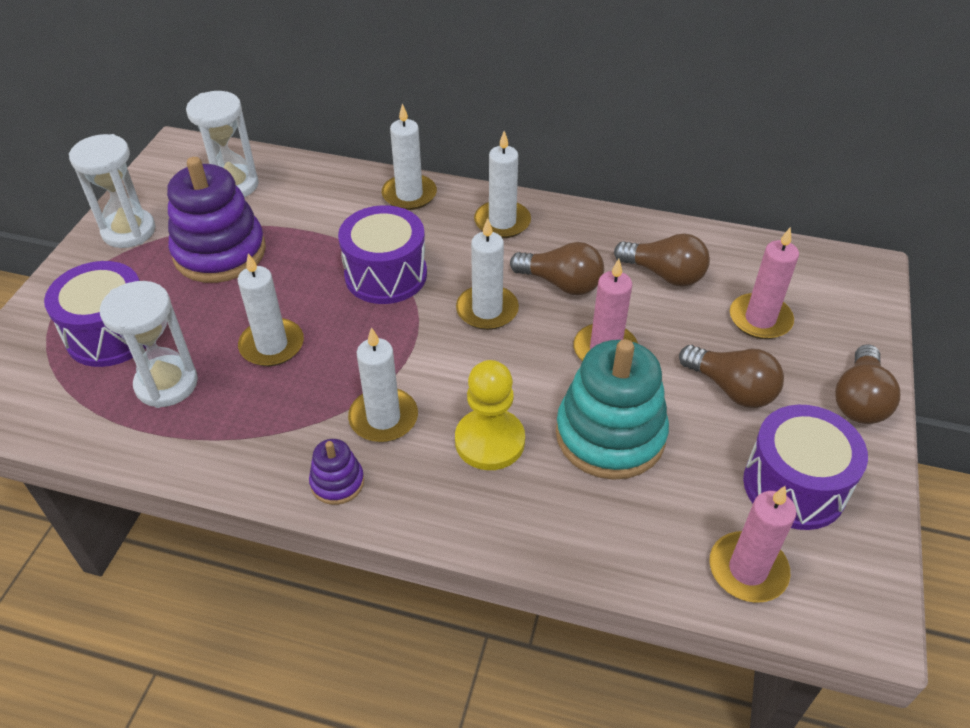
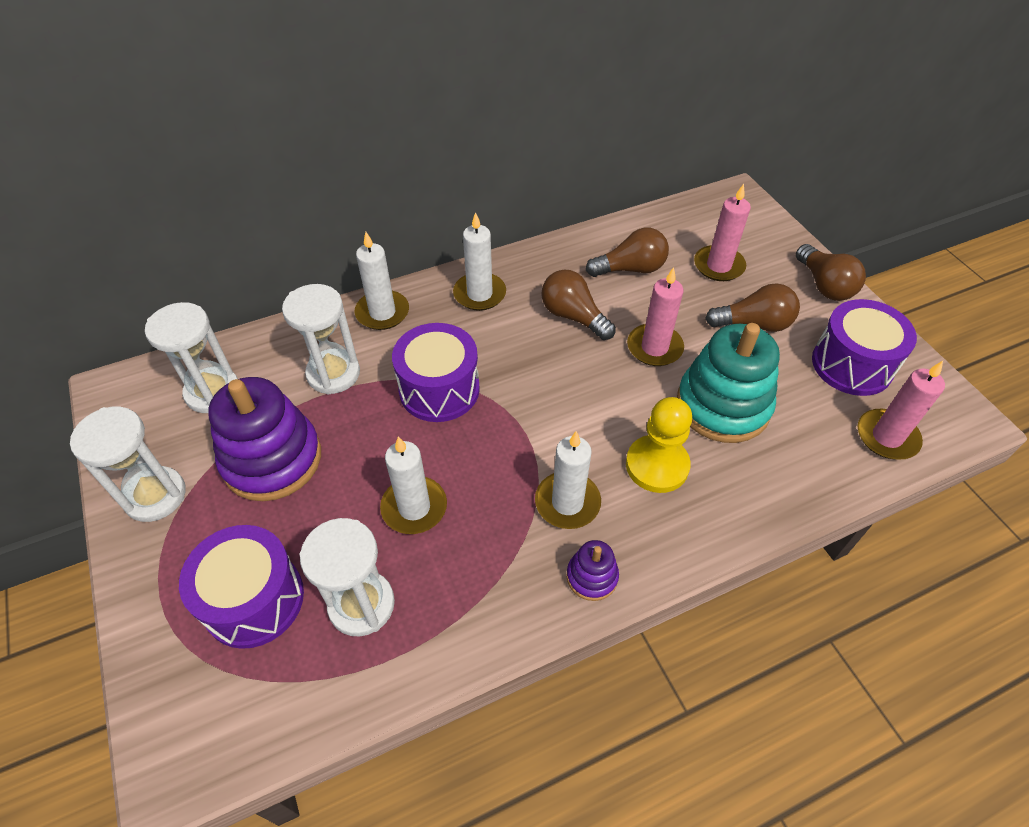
camera: 40 degrees left, 5 degrees up
white candle [456,218,519,330] -> none
brown light bulb [510,242,604,295] -> brown light bulb turned 120 degrees counterclockwise [541,270,616,340]
none -> white hourglass [282,284,360,395]

